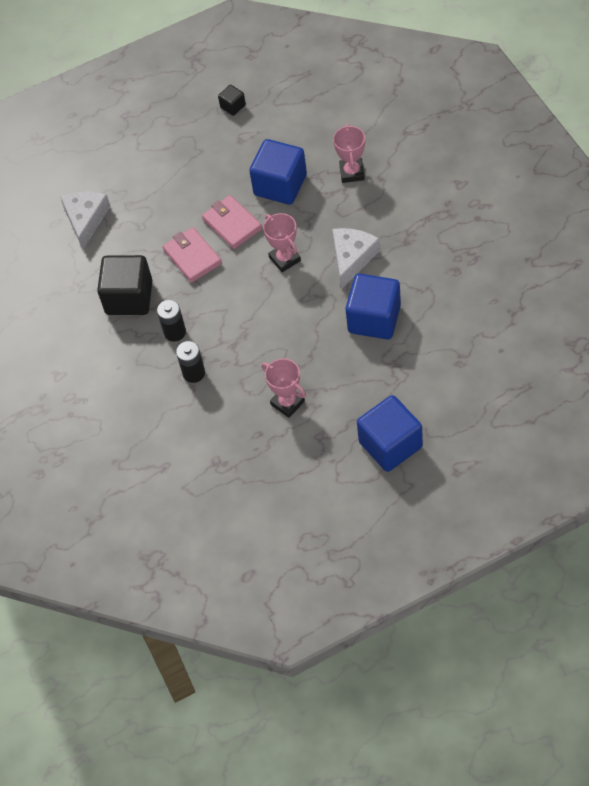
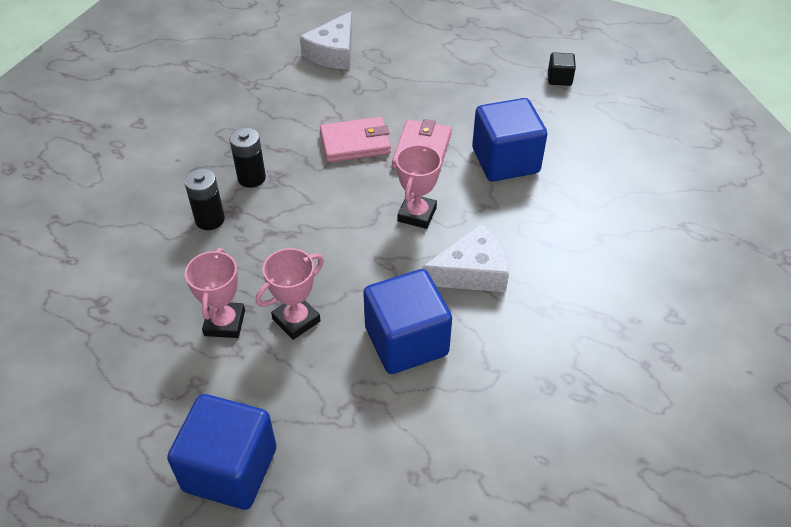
camera: 45 degrees right, 10 degrees down
white cheese [60,191,111,249] -> white cheese turned 150 degrees clockwise [300,12,352,69]
black cube [97,255,153,315] -> none
pink wallet [163,227,222,283] -> pink wallet turned 60 degrees clockwise [320,117,391,162]
pink trophy [333,124,365,183] -> pink trophy moved to [256,248,324,340]

